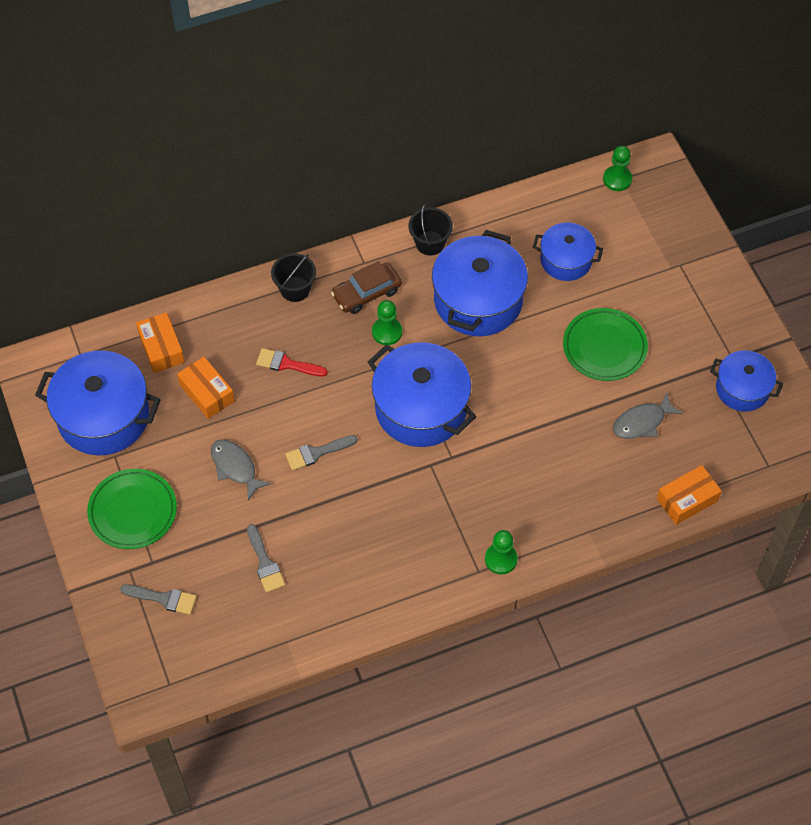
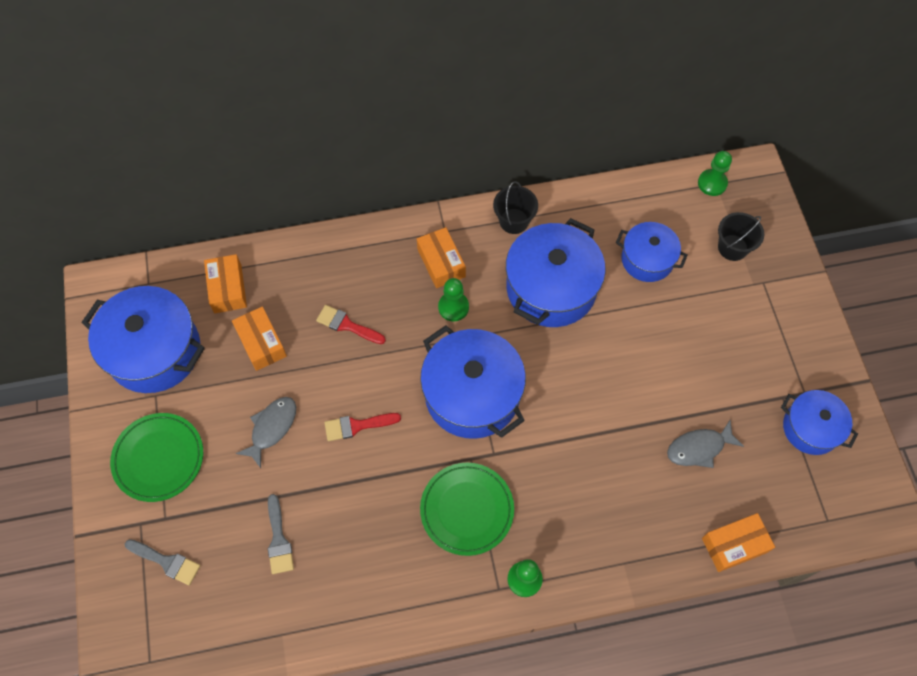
camera: 10 degrees right, 5 degrees up
grey fish [211,439,272,501] -> grey fish turned 60 degrees clockwise [236,397,296,468]
black bucket [271,253,316,302] -> black bucket moved to [718,212,764,261]
grey brush [285,435,358,471] -> red brush [324,413,401,441]
brown car [331,261,402,314] -> orange box [417,227,466,288]
green plate [563,308,648,381] -> green plate moved to [420,463,514,556]

